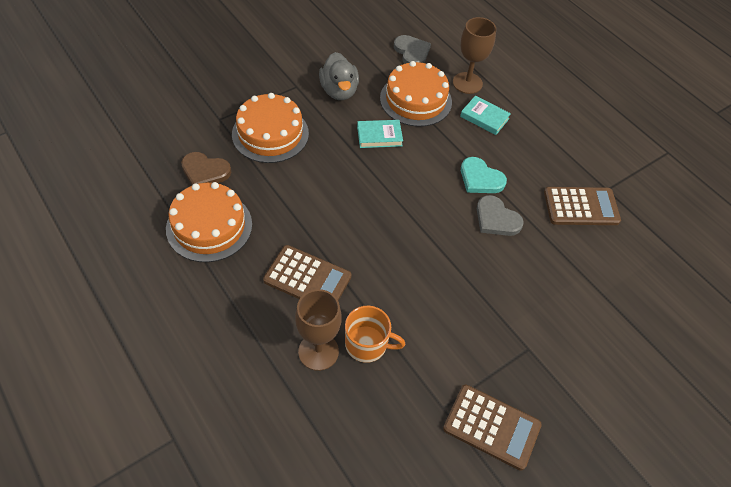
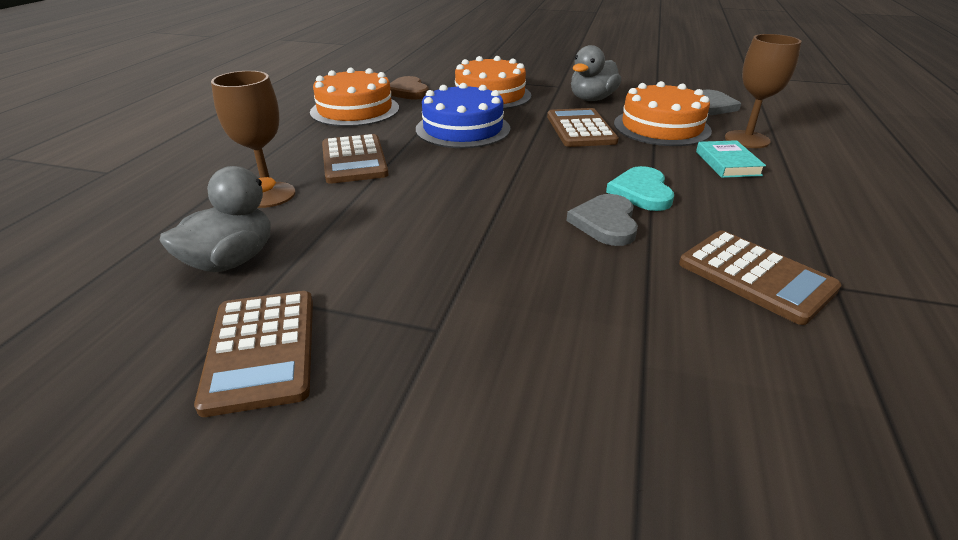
camera: 55 degrees right, 20 degrees down
orange mug [345,306,405,363] -> none
turquoise book [357,120,403,148] -> brown calculator [547,108,619,147]
none -> grey duck [160,166,276,272]
none -> blue cake [416,83,510,148]

